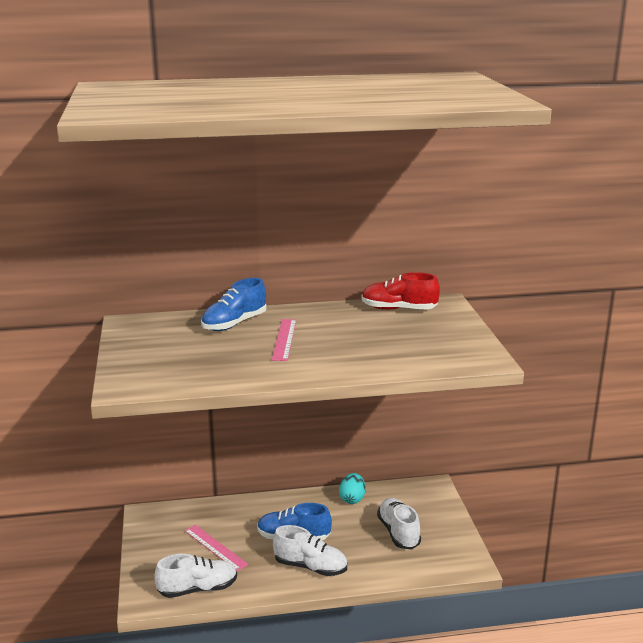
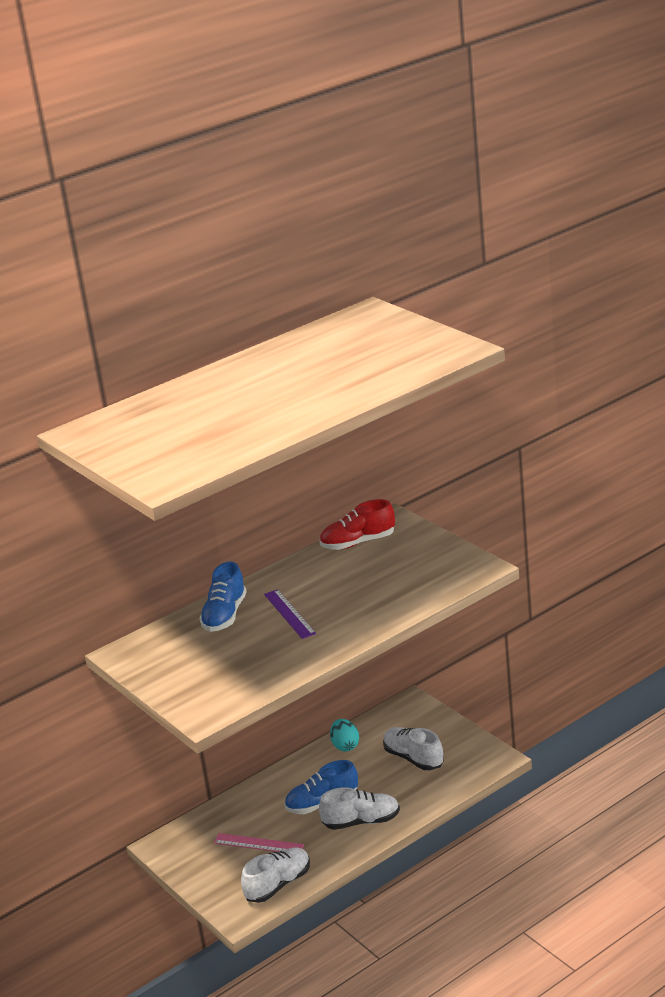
camera: 25 degrees left, 5 degrees up
pink ruler [272,319,296,361] -> purple ruler [264,589,316,639]

